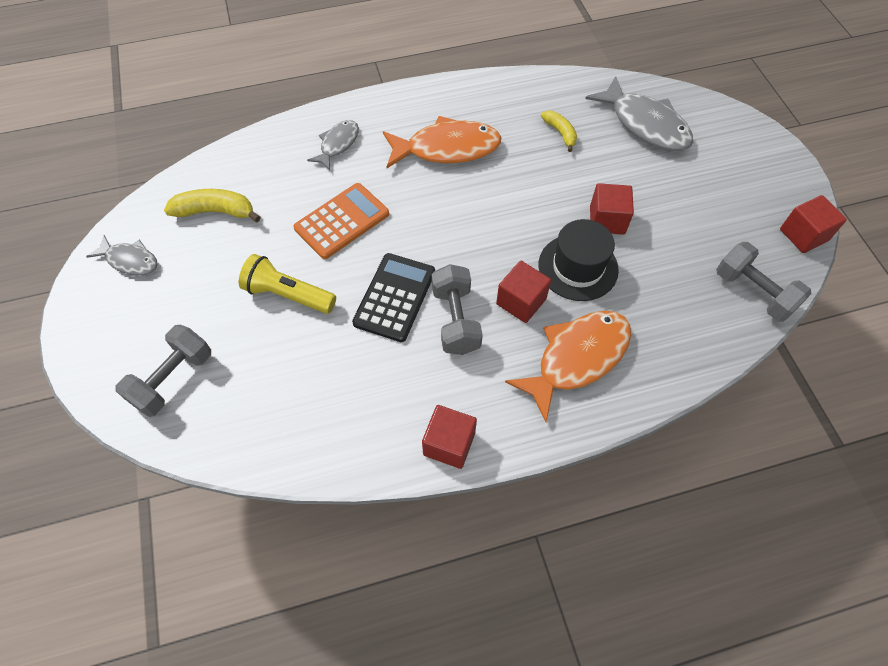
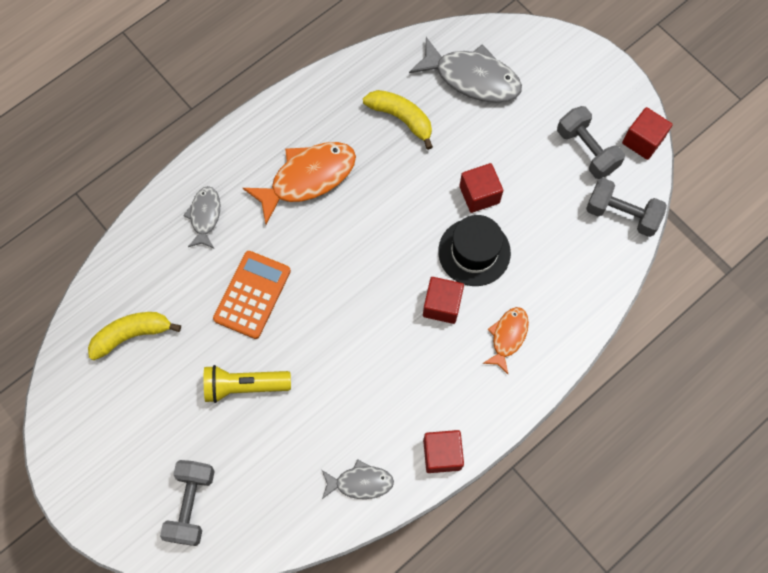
camera: 25 degrees left, 10 degrees up
grey fish [86,235,158,276] -> grey fish moved to [322,459,394,499]
black calculator [352,253,435,342] -> none
grey dumbbell [432,264,483,355] -> grey dumbbell moved to [557,106,625,179]
orange fish [505,311,631,422] -> orange fish [482,307,529,374], size x0.56
yellow banana [541,111,577,152] -> yellow banana [363,90,433,150], size x1.56

